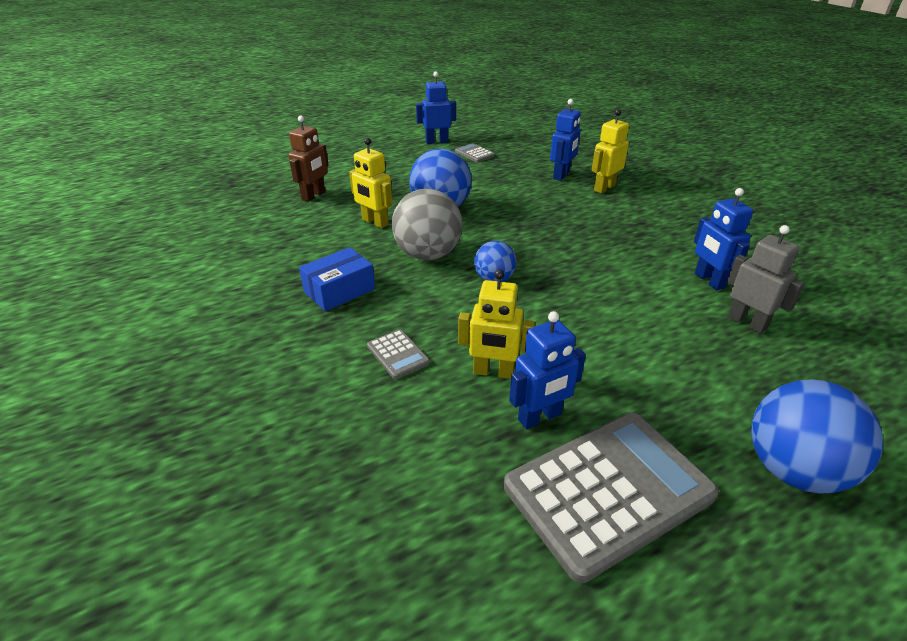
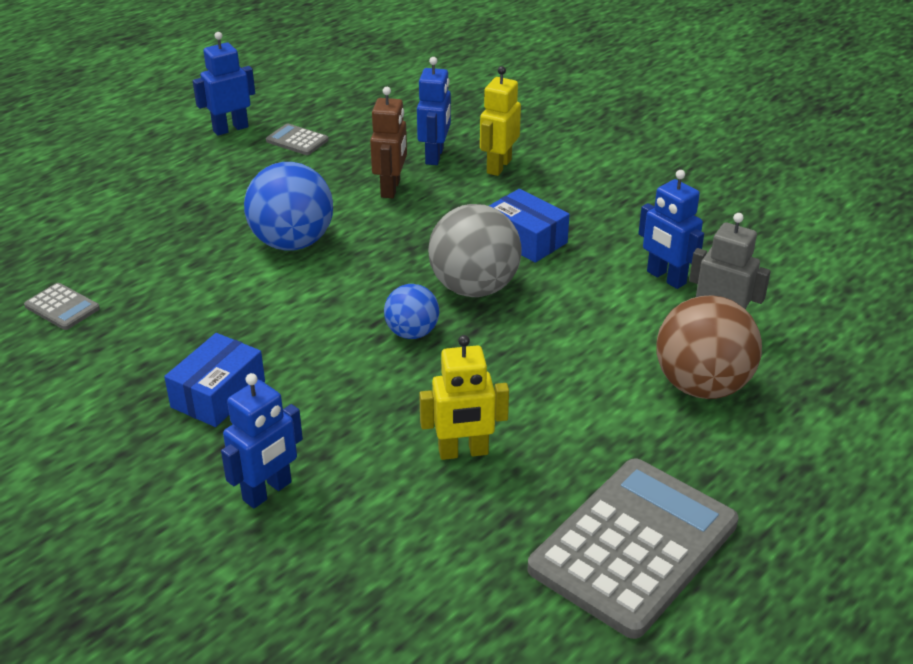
camera: 20 degrees left, 0 degrees up
brown robot [288,116,328,202] -> brown robot moved to [370,87,407,198]
yellow robot [349,138,392,228] -> none
grey calculator [367,329,430,379] -> grey calculator moved to [24,283,100,330]
grey ball [392,189,462,260] -> grey ball moved to [428,204,522,297]
blue robot [509,311,586,429] -> blue robot moved to [221,373,303,508]
blue ball [751,379,883,494] -> none
none -> blue box [489,189,570,263]
none -> brown ball [656,295,762,399]

